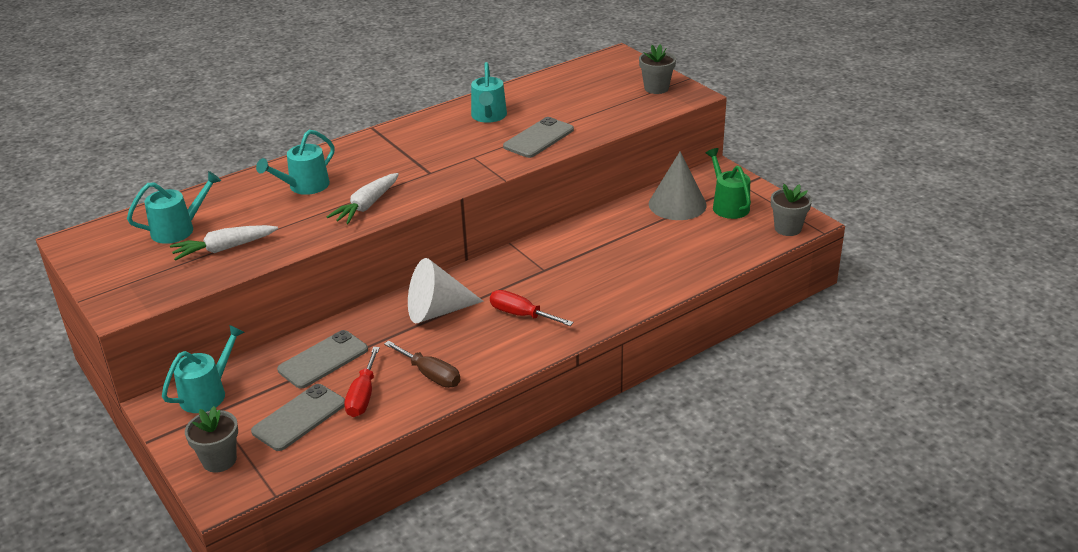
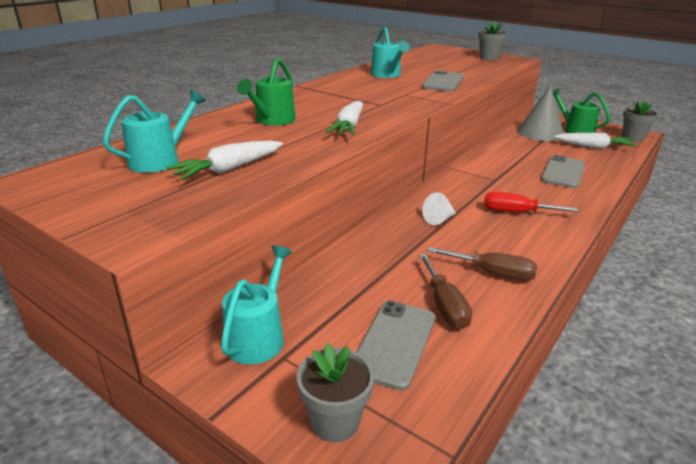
camera: 20 degrees left, 5 degrees down
turquoise watering can [256,130,334,195] -> green watering can [237,58,296,125]
grey phone [277,330,368,389] -> grey phone moved to [541,155,585,188]
red screwdriver [344,347,380,417] -> brown screwdriver [419,254,472,329]
white cone [408,258,484,324] -> white cone [422,192,456,225], size x0.50
none -> white carrot [554,133,637,149]

